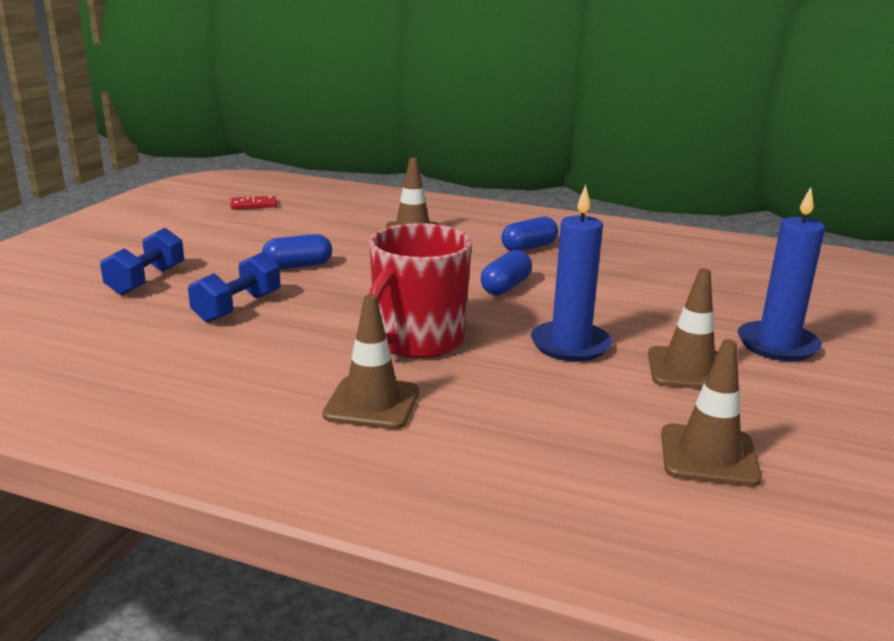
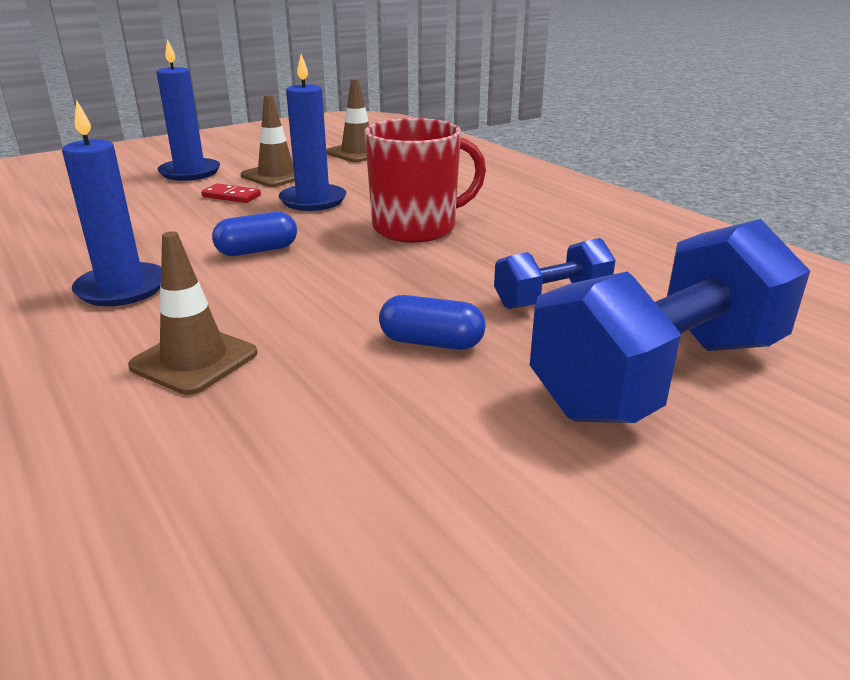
camera: 145 degrees left, 5 degrees up
blue dumbbell [100,228,184,295] -> blue dumbbell [530,219,810,423], size x2.02
red domino [230,196,277,209] -> red domino moved to [201,183,261,203]
brown traffic cone [323,294,419,429] -> none
blue capsule [501,217,558,251] -> blue candle [62,100,161,306]

